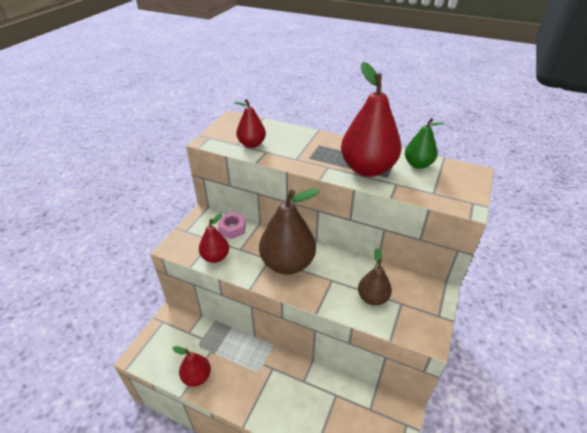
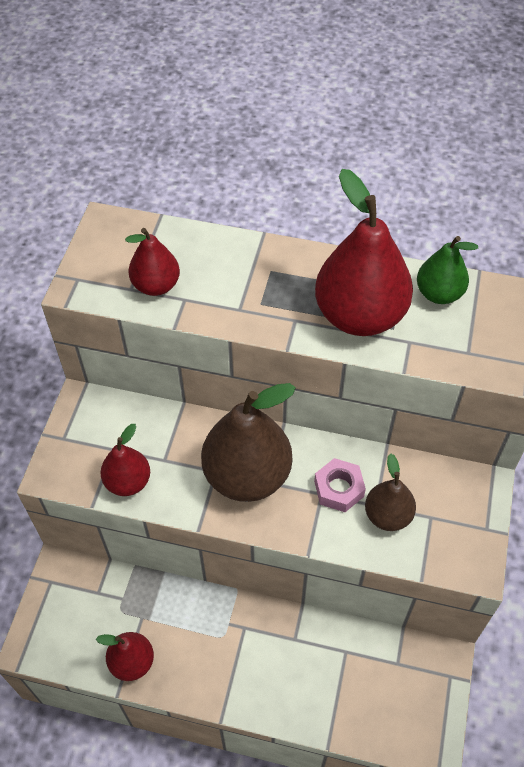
camera: 10 degrees left, 15 degrees up
pink nut [218,212,246,239] -> pink nut moved to [314,458,366,512]

